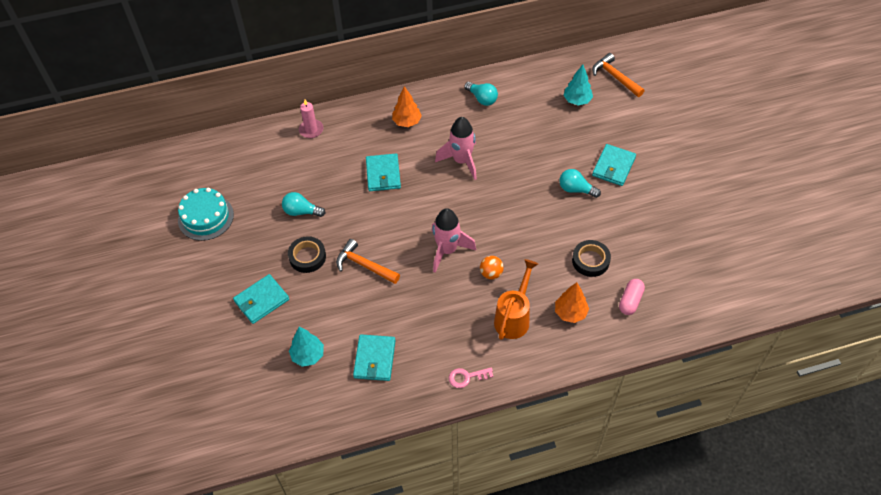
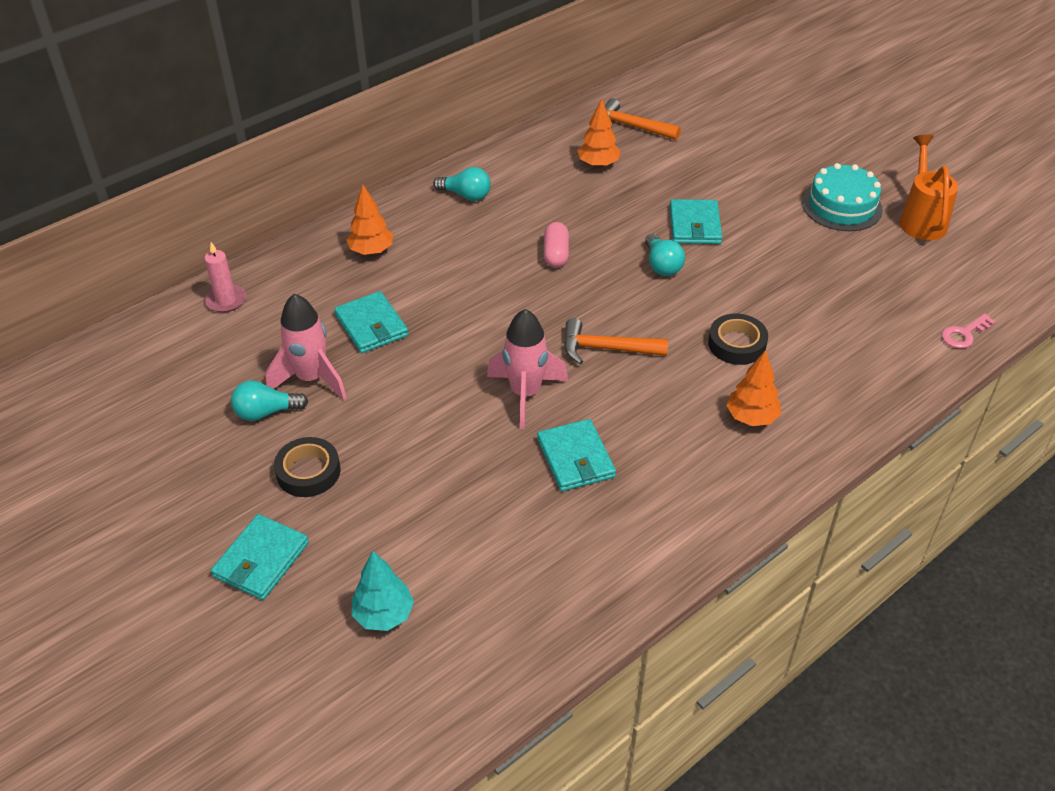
camera: 25 degrees left, 10 degrees down
turquoise cake [178,188,234,241] -> turquoise cake moved to [802,163,883,231]
orange hammer [336,239,400,284] -> orange hammer moved to [564,318,668,364]
turquoise wallet [353,334,396,381] -> turquoise wallet moved to [537,419,616,491]
pink rocket [435,117,477,180] -> pink rocket moved to [265,294,347,400]
pink key [449,367,493,388] -> pink key moved to [941,314,996,348]
orange ball [480,256,504,279] -> none
orange watering can [494,259,538,340] -> orange watering can moved to [899,135,958,240]
turquoise light bulb [559,169,601,198] -> turquoise light bulb turned 105 degrees counterclockwise [645,234,685,276]
turquoise tree [563,65,593,106] -> orange tree [577,99,621,168]
pink capsule [619,279,645,315] -> pink capsule moved to [544,222,569,268]

